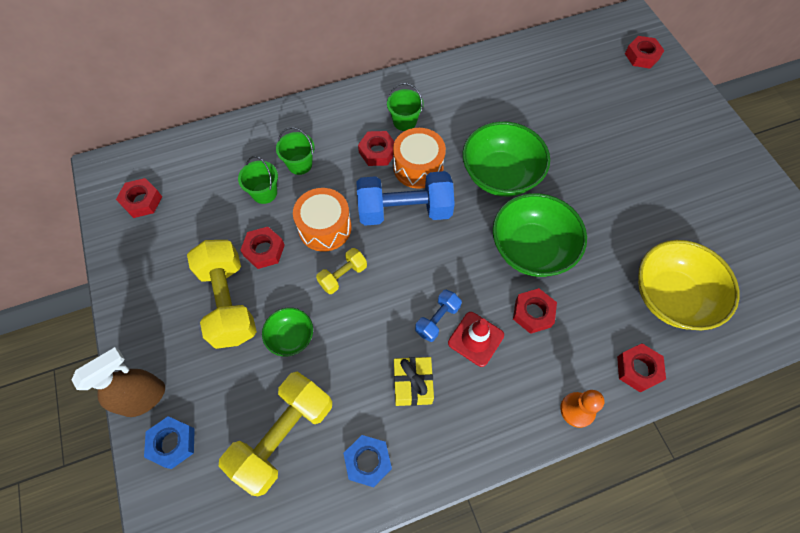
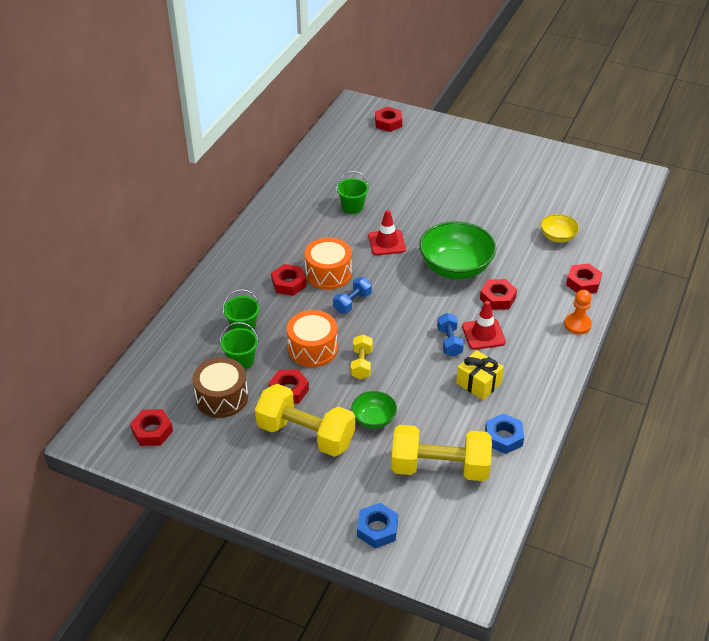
camera: 45 degrees left, 20 degrees down
brown spray bottle [71,347,165,417] -> none
yellow dumbbell [219,372,332,496] -> yellow dumbbell turned 75 degrees counterclockwise [391,425,492,481]
blue dumbbell [357,171,455,226] -> blue dumbbell [333,277,372,313], size x0.50
green bucket [387,83,424,131] -> green bucket moved to [336,171,369,214]
green bowl [463,121,550,196] -> red traffic cone [368,210,406,255]
yellow bowl [638,240,739,330] -> yellow bowl [541,214,579,243], size x0.52
none -> brown drum [193,357,248,418]

